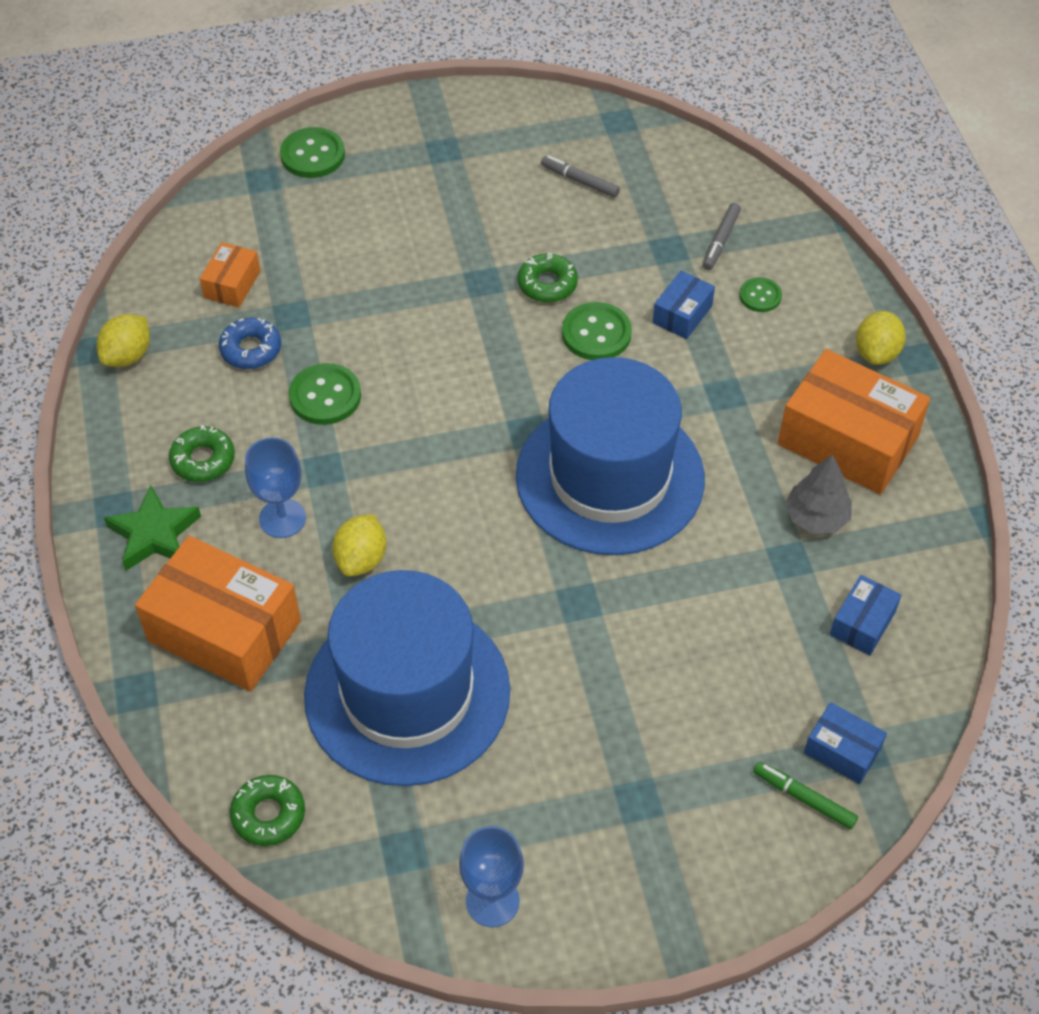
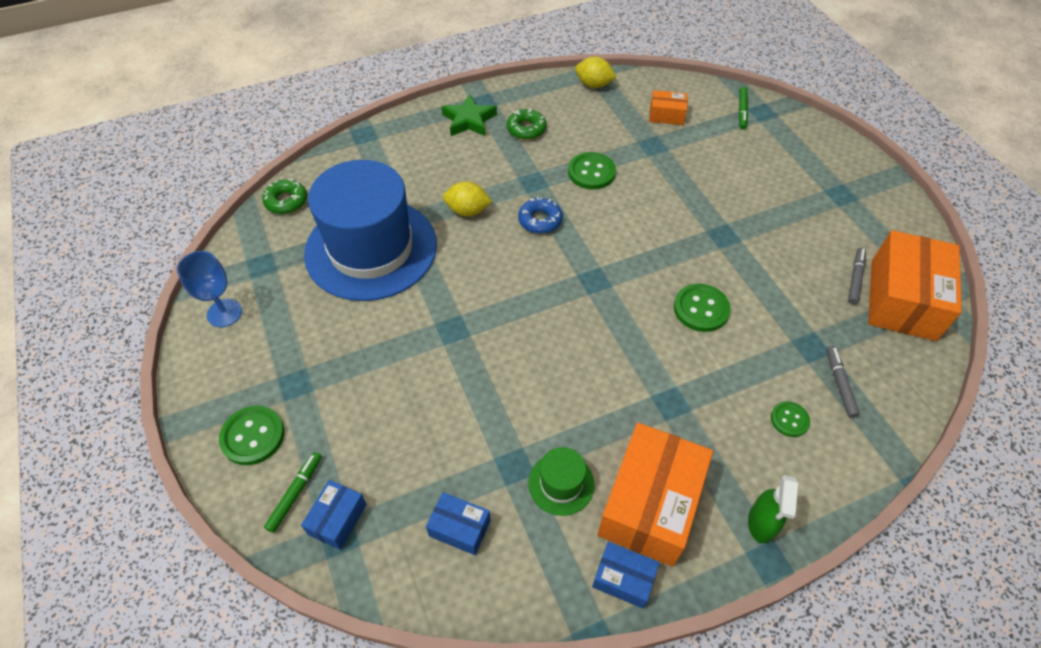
camera: 80 degrees right, 0 degrees up
orange box [135,536,301,692] -> orange box moved to [868,230,962,341]
blue donut [219,318,281,369] -> blue donut moved to [518,197,563,234]
blue goblet [245,438,306,538] -> none
green button [280,127,345,178] -> green button moved to [219,406,284,465]
blue hat [516,357,705,555] -> none
green donut [518,253,578,303] -> none
blue box [653,271,715,339] -> blue box moved to [592,542,659,609]
grey marker [703,203,741,270] -> grey marker turned 75 degrees clockwise [826,346,860,418]
grey tree [785,454,852,534] -> green hat [528,447,594,516]
yellow lemon [856,311,906,365] -> green spray bottle [748,475,798,544]
none -> green marker [738,87,748,130]

